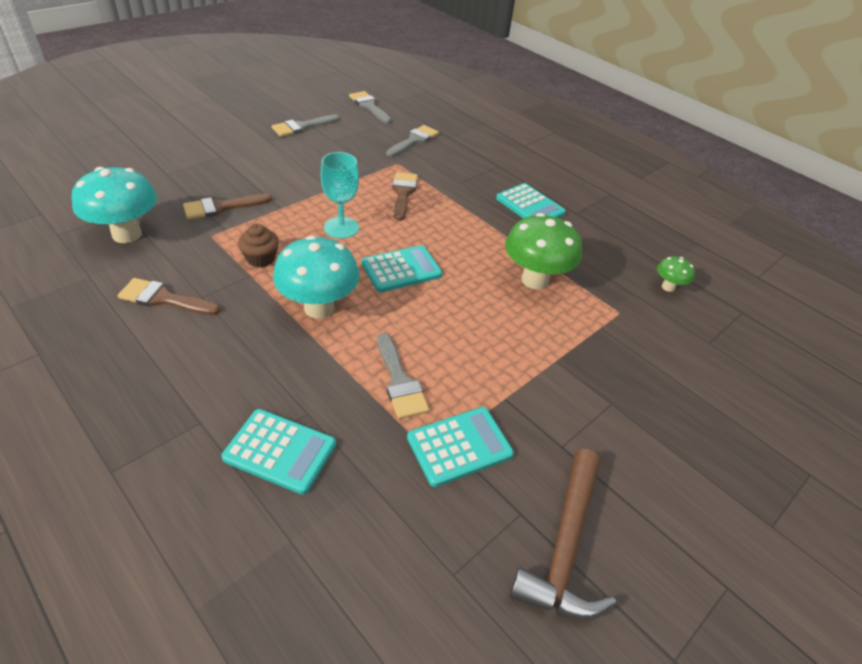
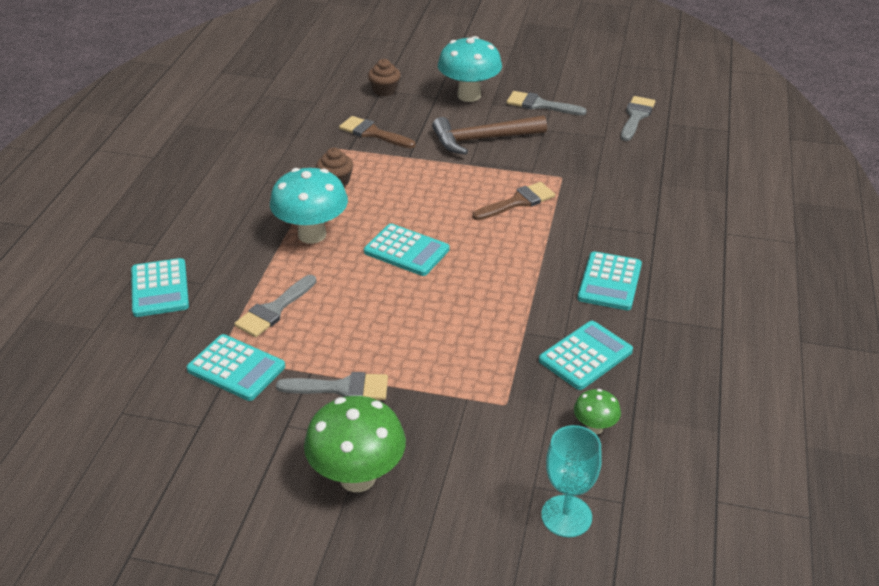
camera: 60 degrees right, 5 degrees down
turquoise mushroom [71,167,157,243] -> turquoise mushroom moved to [438,36,502,102]
brown brush [117,278,221,315] -> none
turquoise goblet [321,152,359,239] -> turquoise goblet moved to [541,425,602,537]
grey brush [386,125,439,157] -> grey brush moved to [276,372,388,400]
green mushroom [505,213,582,290] -> green mushroom moved to [304,396,406,492]
brown hammer [510,449,616,620] -> brown hammer moved to [432,115,547,155]
none -> brown cupcake [368,59,401,96]
none -> turquoise calculator [539,321,633,390]

